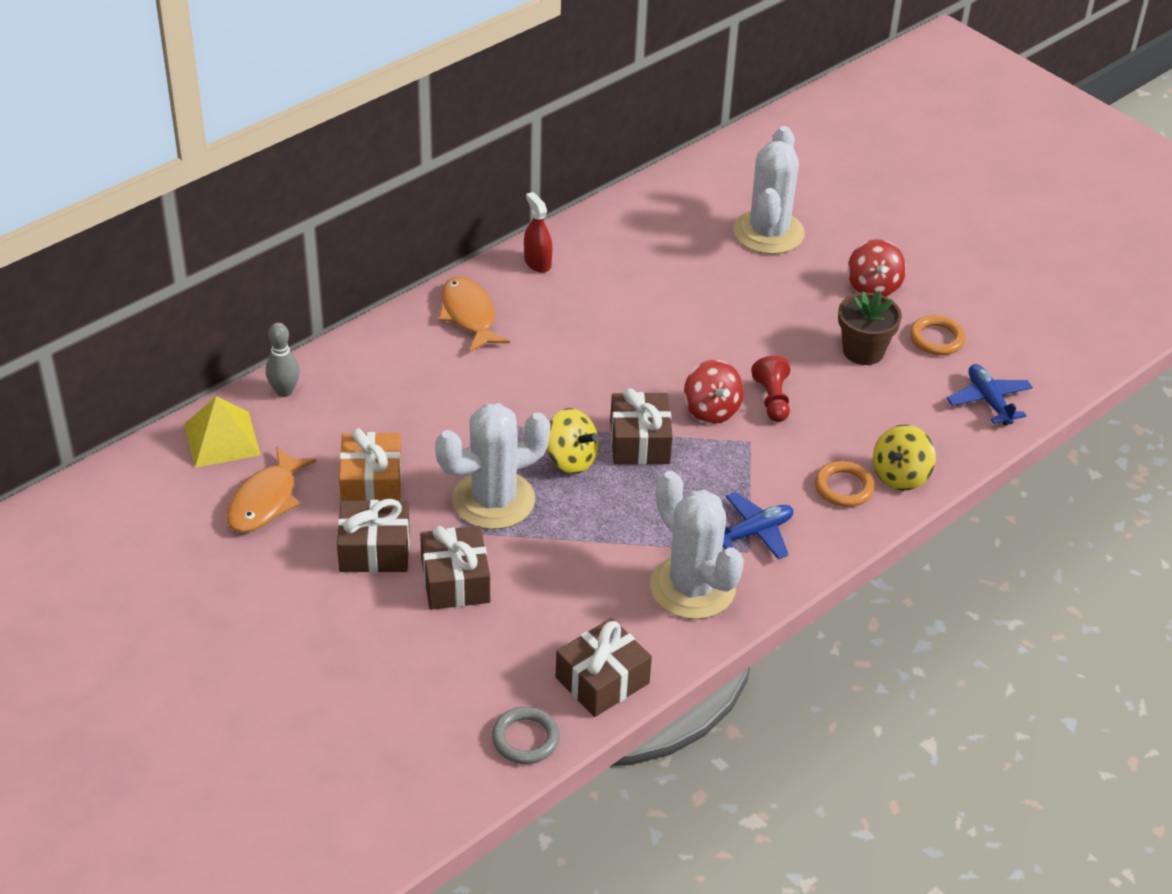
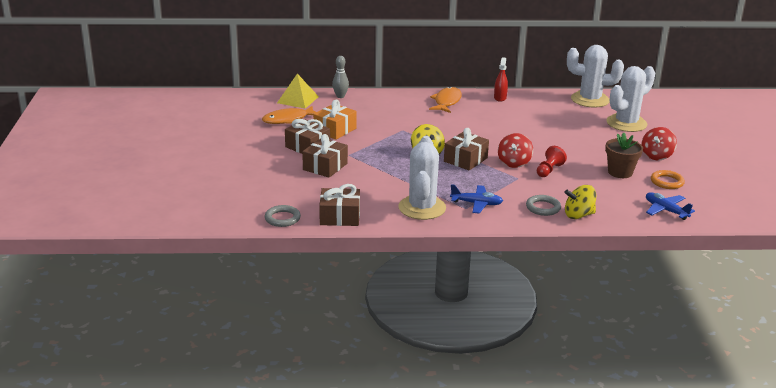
camera: 40 degrees right, 15 degrees down
white cactus [435,403,551,529] -> white cactus moved to [567,45,624,108]
orange ring [815,461,875,507] -> grey ring [526,195,561,216]
blue plane [947,364,1033,426] -> blue plane turned 60 degrees counterclockwise [646,192,695,220]

